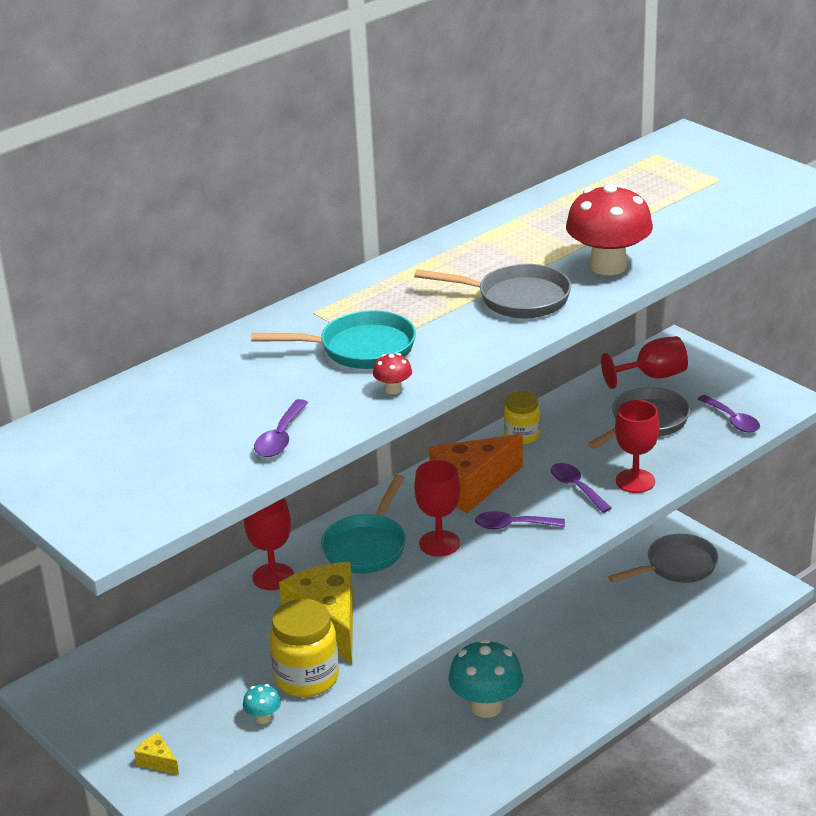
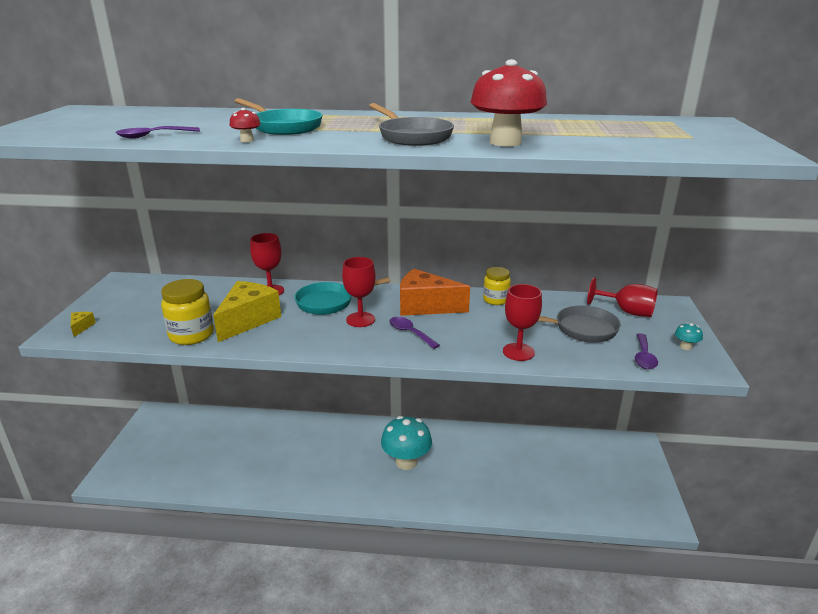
camera: 45 degrees right, 5 degrees down
turquoise mushroom [243,684,281,724] -> turquoise mushroom moved to [675,322,703,350]
purple spoon [551,463,612,513] -> none
grey pan [608,534,718,583] -> none

